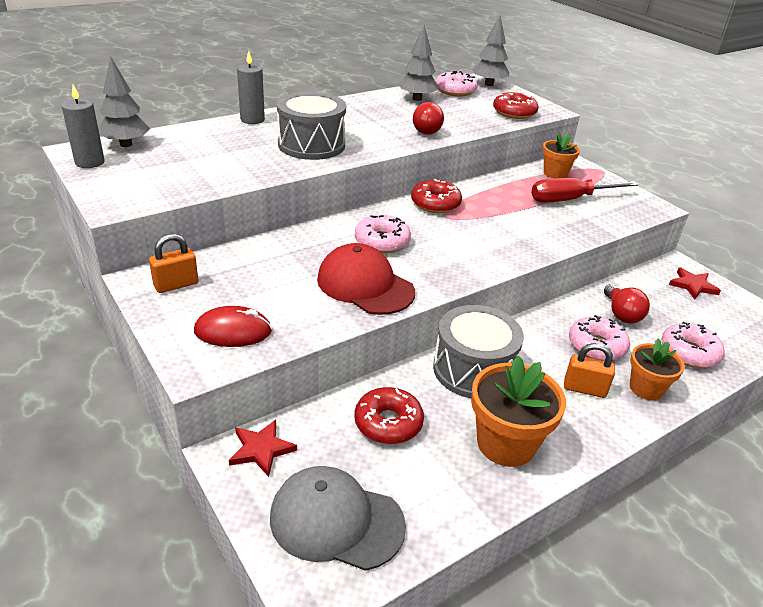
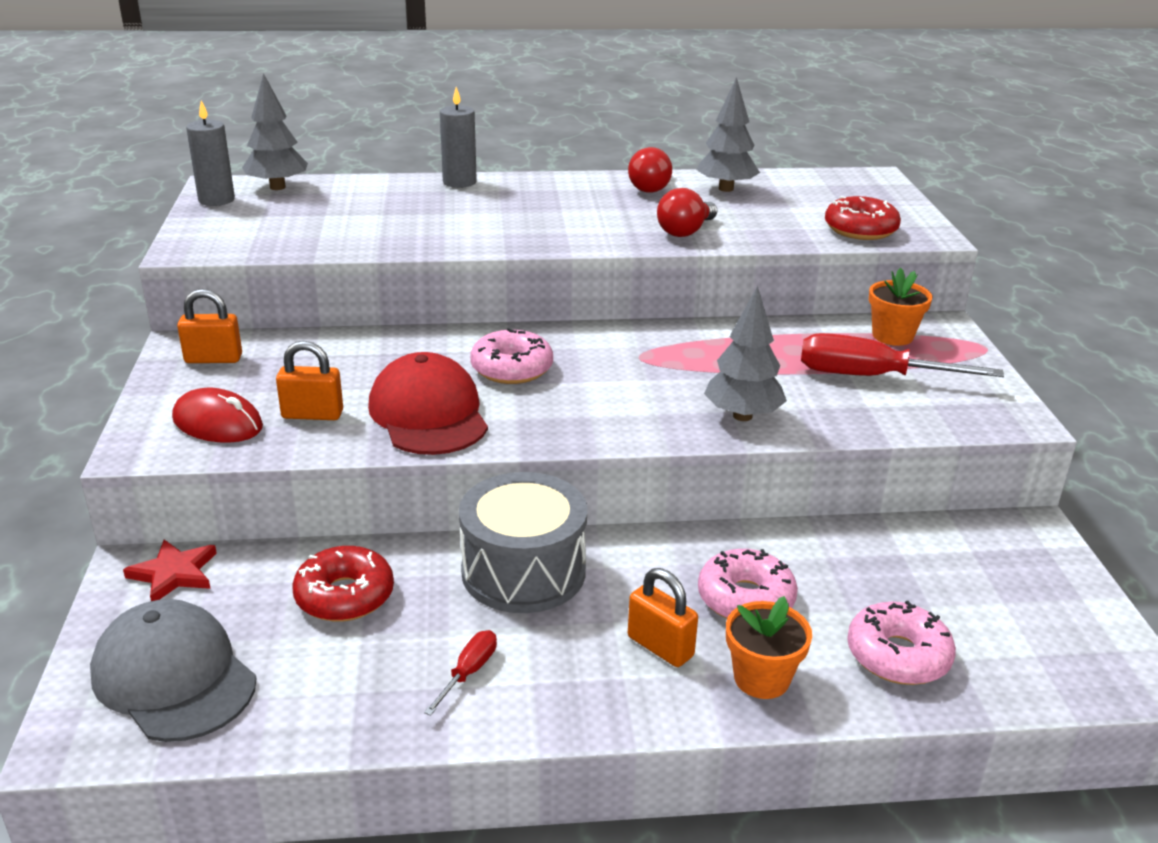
camera: 30 degrees right, 5 degrees down
grey drum [277,92,346,160] -> none
red donut [411,179,462,213] -> none
pink donut [435,71,478,96] -> none
orange flower pot [471,356,566,467] -> red screwdriver [424,630,497,716]
grey tree [472,16,509,86] -> grey tree moved to [704,286,787,421]
red light bulb [604,284,650,324] -> red light bulb moved to [628,147,672,193]
red star [669,267,721,299] -> none
none -> orange padlock [276,341,343,420]

